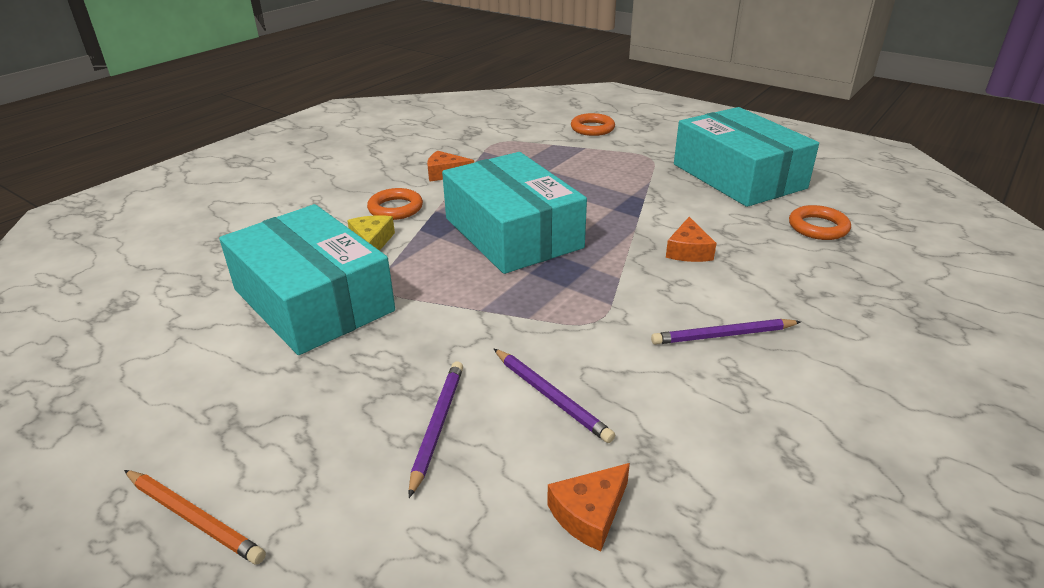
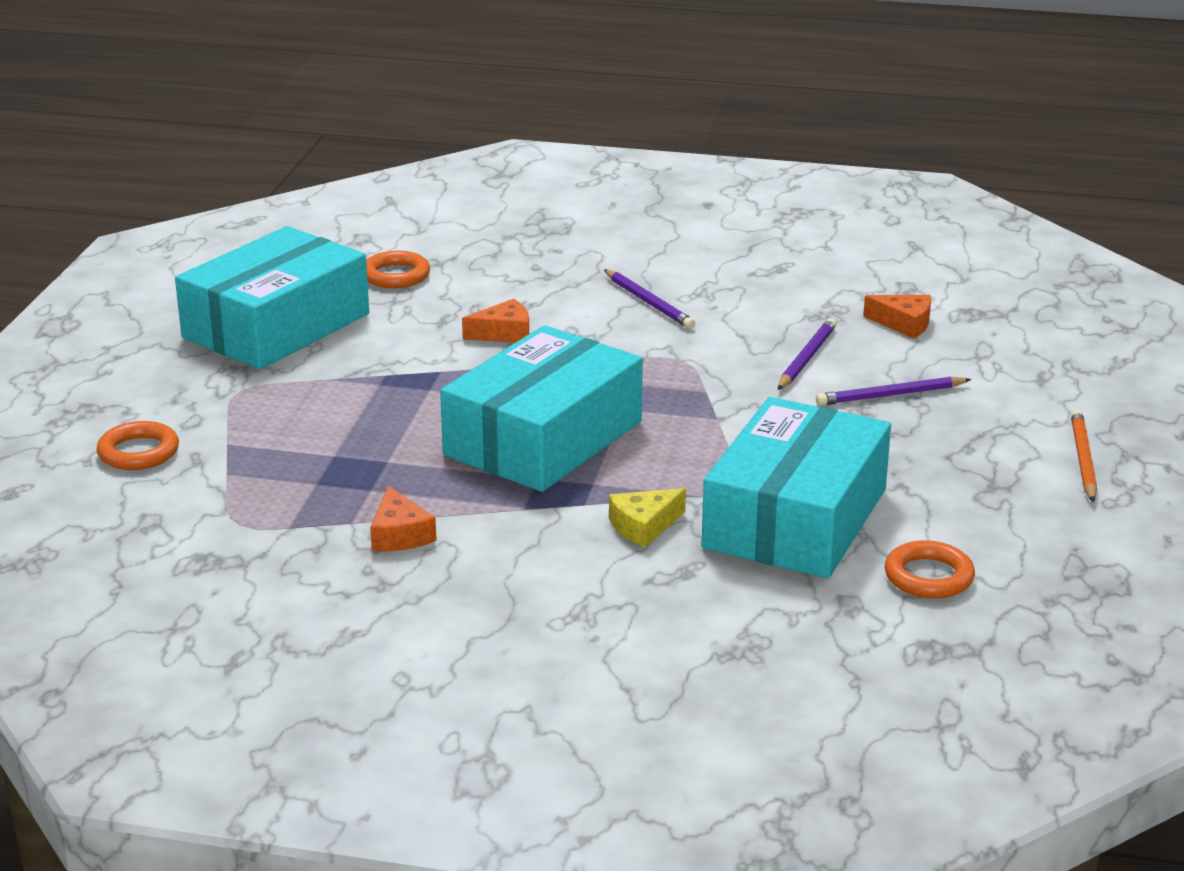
camera: 115 degrees left, 5 degrees down
orange ring [367,188,423,220] -> orange ring moved to [885,540,975,599]

